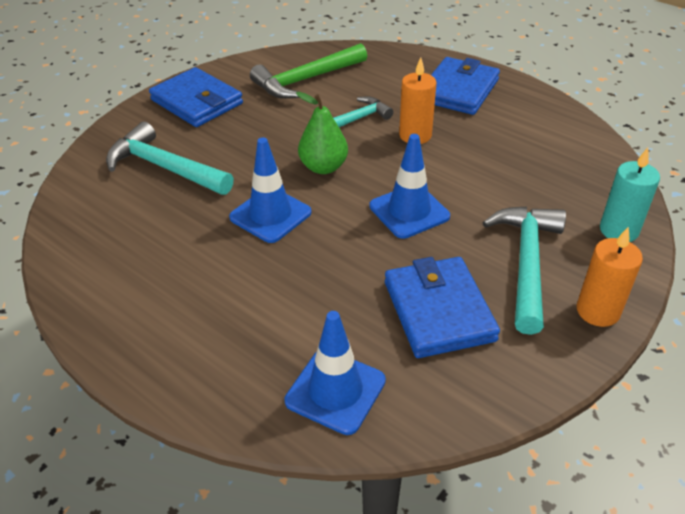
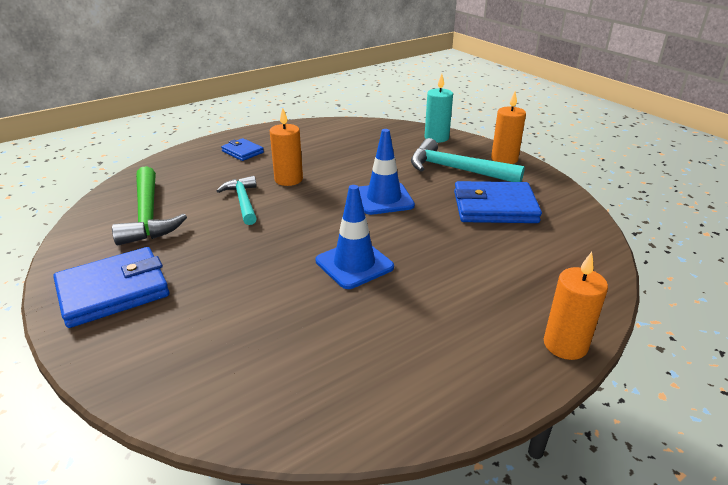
camera: 75 degrees left, 10 degrees down
turquoise hammer [106,122,234,195] -> none
blue traffic cone [285,311,386,435] -> none
green pear [296,92,348,174] -> none
blue wallet [431,57,500,115] -> blue wallet [221,138,264,161], size x0.53
none -> orange candle [544,252,608,360]

